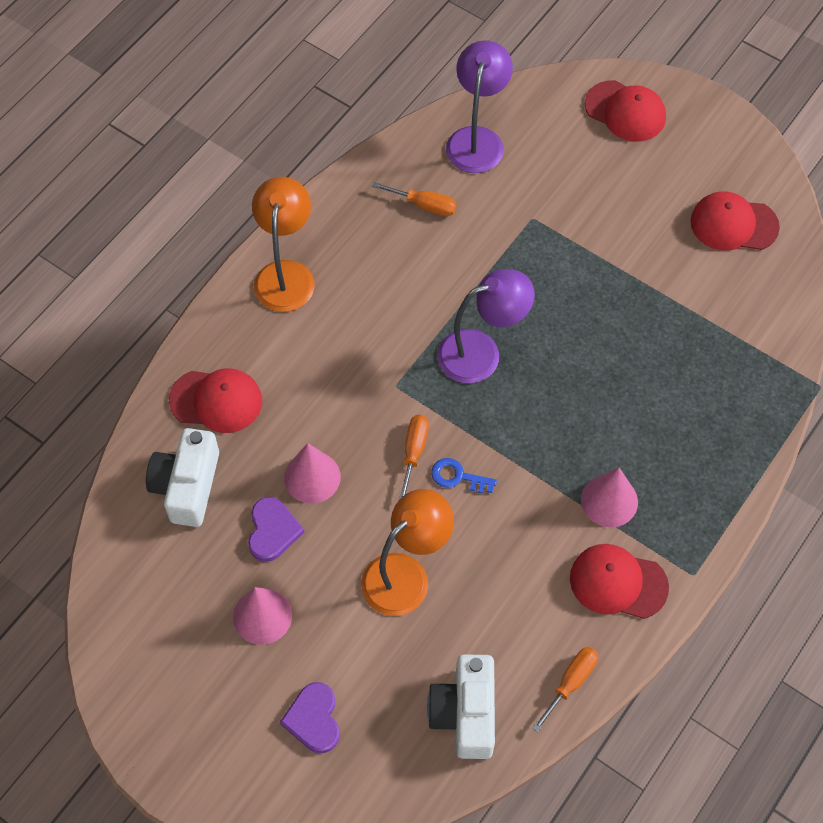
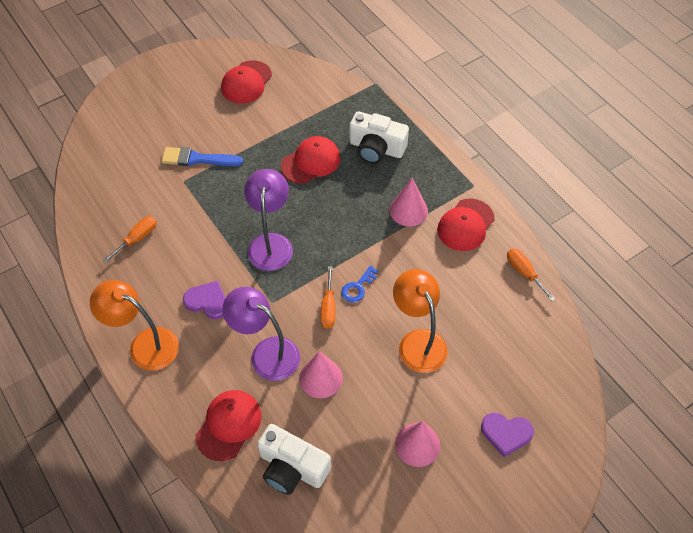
camera: 70 degrees left, 5 degrees down
purple heart [248,497,305,562] -> purple heart moved to [183,281,226,319]
orange screwdriver [399,415,429,500] -> orange screwdriver turned 120 degrees counterclockwise [320,266,335,329]
white camera [427,655,495,759] -> white camera moved to [349,111,409,164]
purple lamp [446,40,513,173] -> purple lamp moved to [222,287,300,381]
red cap [585,80,666,142] -> red cap moved to [281,136,340,184]
none -> blue brush [162,147,243,166]

